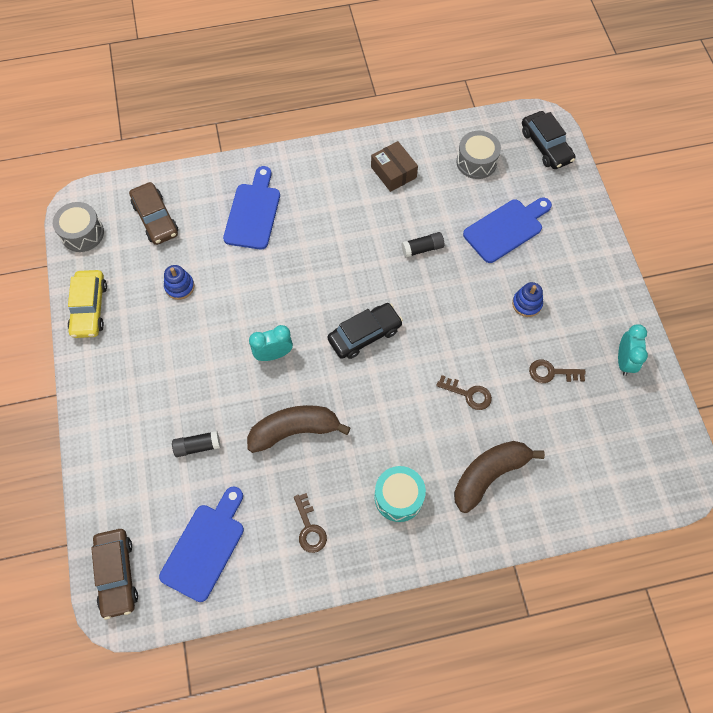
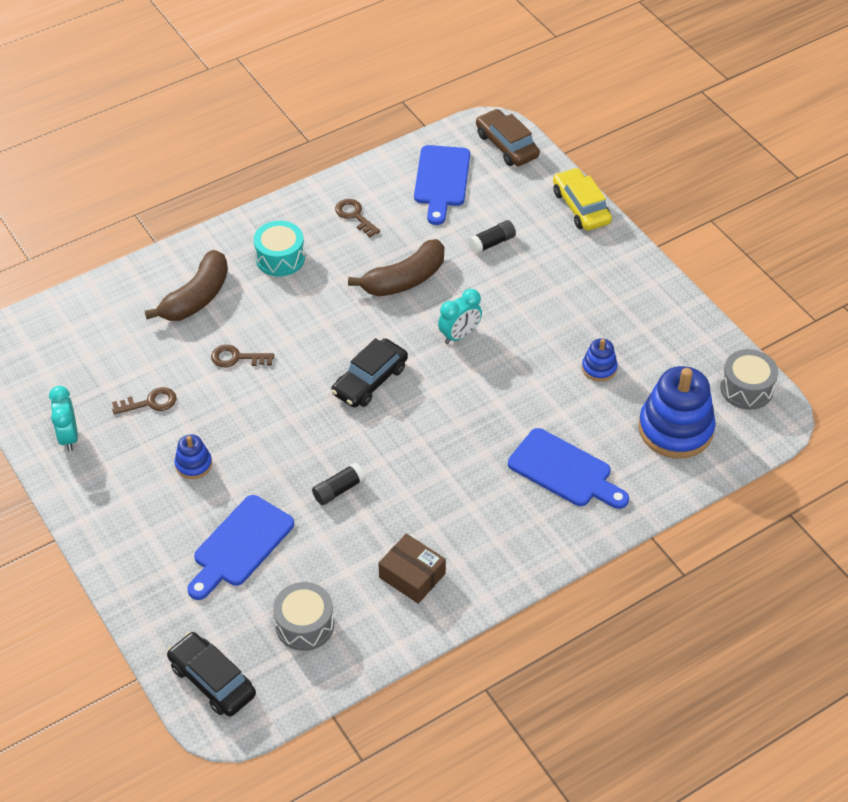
camera: 160 degrees right, 15 degrees down
yellow car [68,270,107,338] -> yellow car moved to [553,168,612,231]
brown car [129,182,178,245] -> blue stacking toy [638,366,716,459]
blue cutting board [223,166,280,250] -> blue cutting board turned 45 degrees counterclockwise [508,428,629,509]

